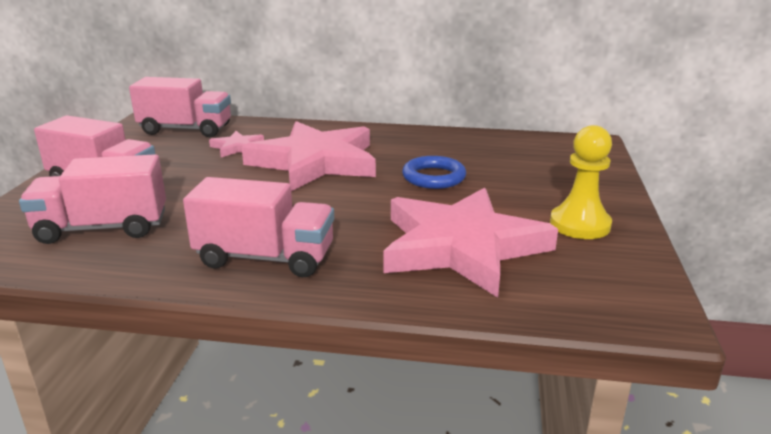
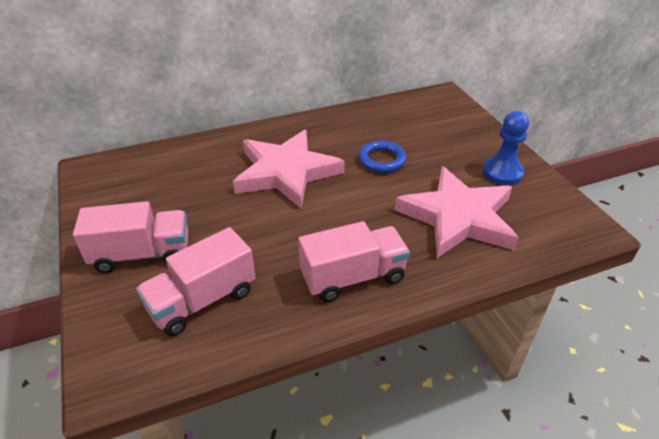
camera: 30 degrees left, 15 degrees up
pink truck [129,77,231,137] -> none
pink star [209,131,264,157] -> none
yellow pawn [550,125,612,239] -> blue pawn [482,111,529,185]

